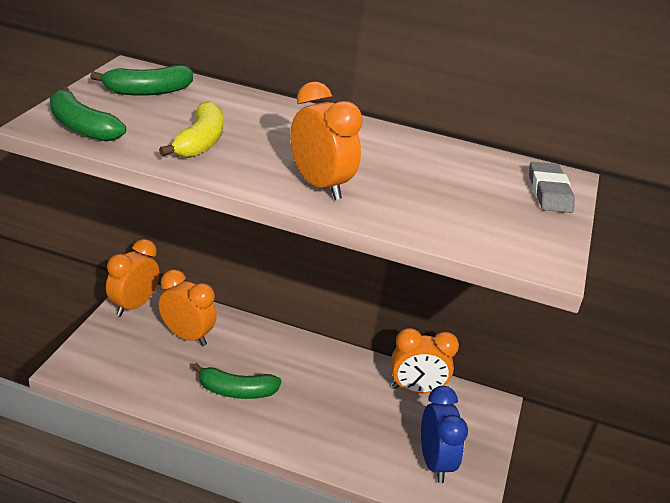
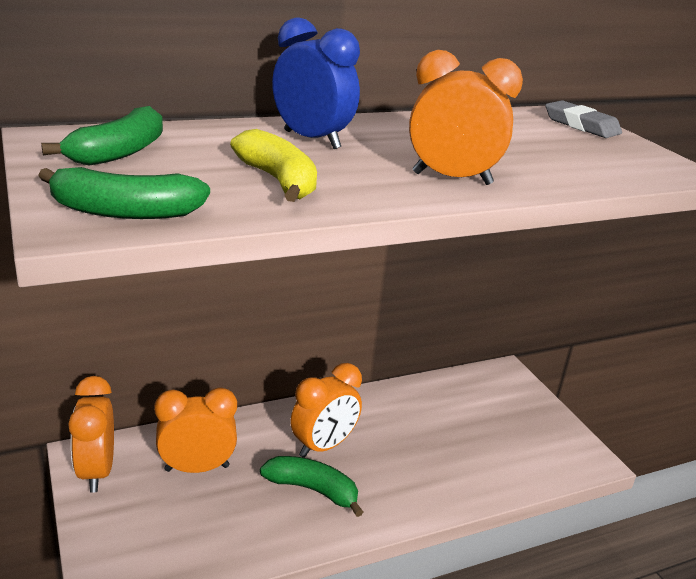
camera: 40 degrees left, 5 degrees down
green banana [192,363,282,399] -> green banana turned 120 degrees counterclockwise [260,456,363,517]
orange clock [391,328,459,394] -> orange clock moved to [290,363,362,458]
blue clock [421,386,468,483] -> blue clock moved to [272,17,360,149]

